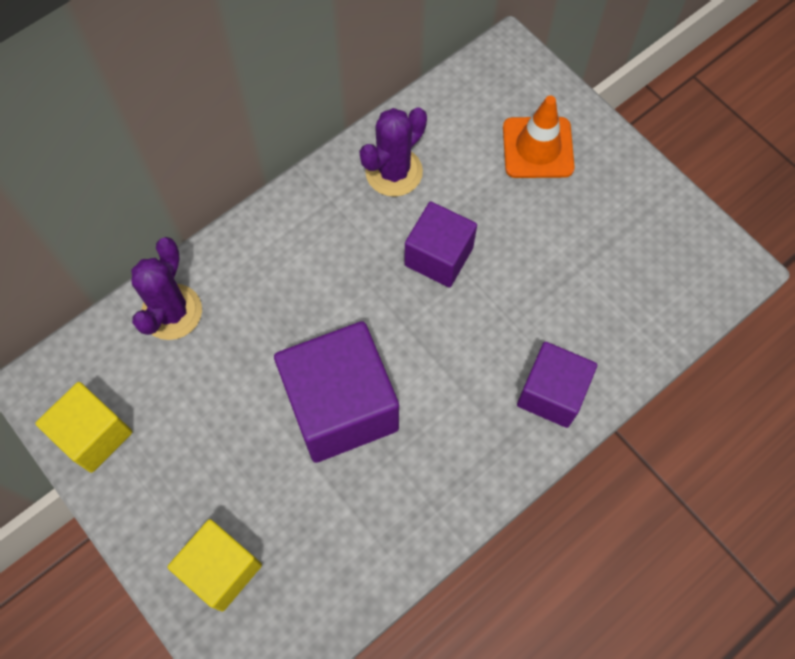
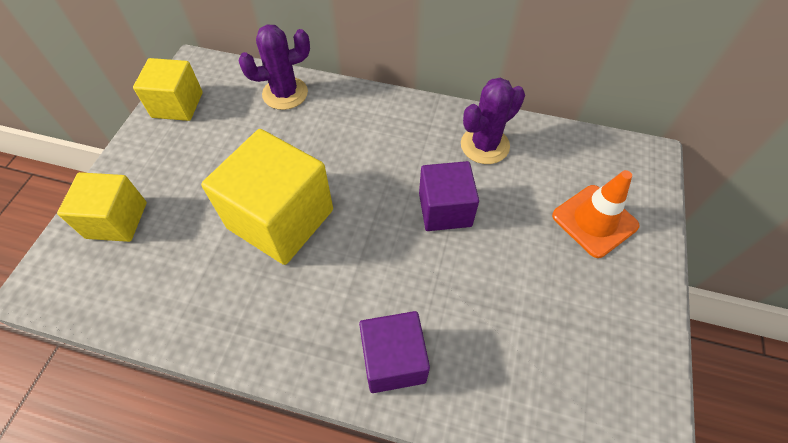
camera: 55 degrees right, 10 degrees down
purple cube [274,321,399,463] -> yellow cube [201,129,333,265]
purple cactus [359,107,427,197] -> purple cactus turned 45 degrees counterclockwise [461,78,525,164]

